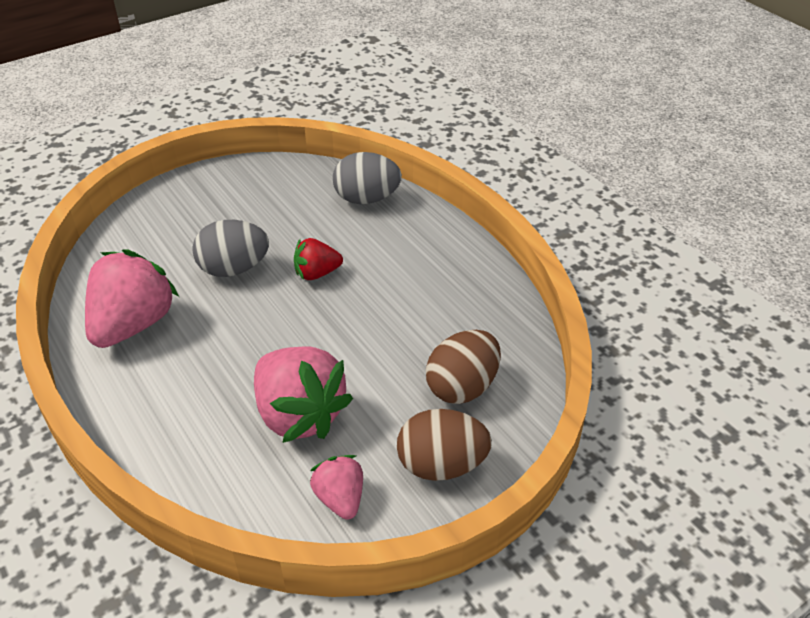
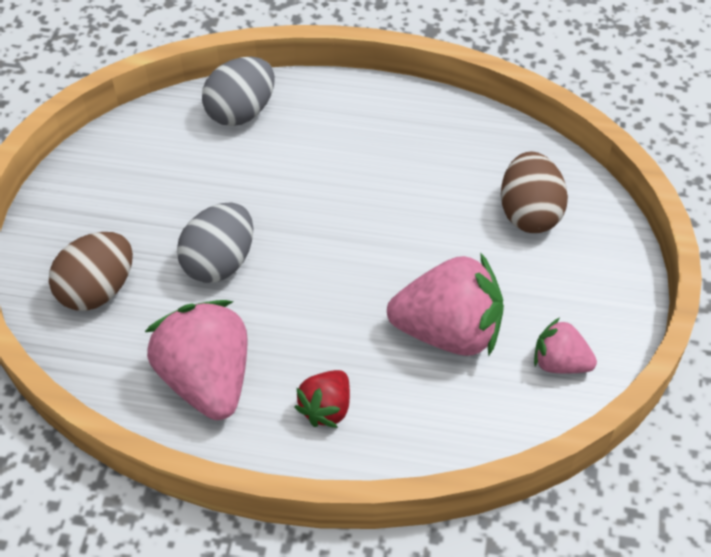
camera: 45 degrees left, 10 degrees up
red strawberry [294,238,343,280] -> red strawberry moved to [295,370,350,428]
brown egg [397,409,492,481] -> brown egg moved to [49,232,133,311]

